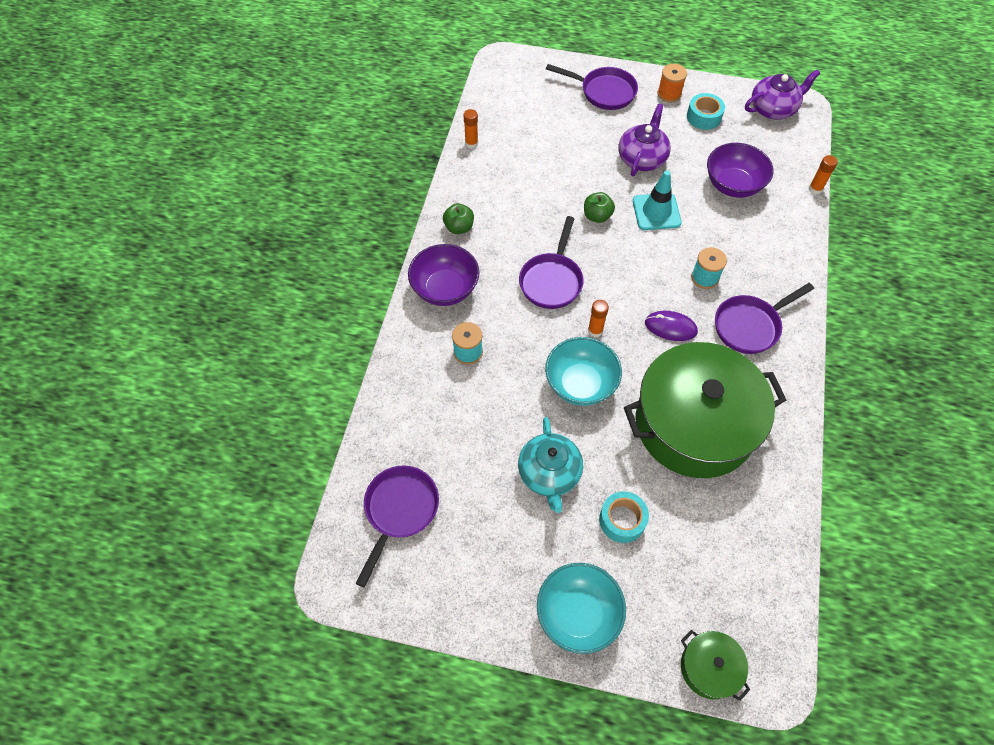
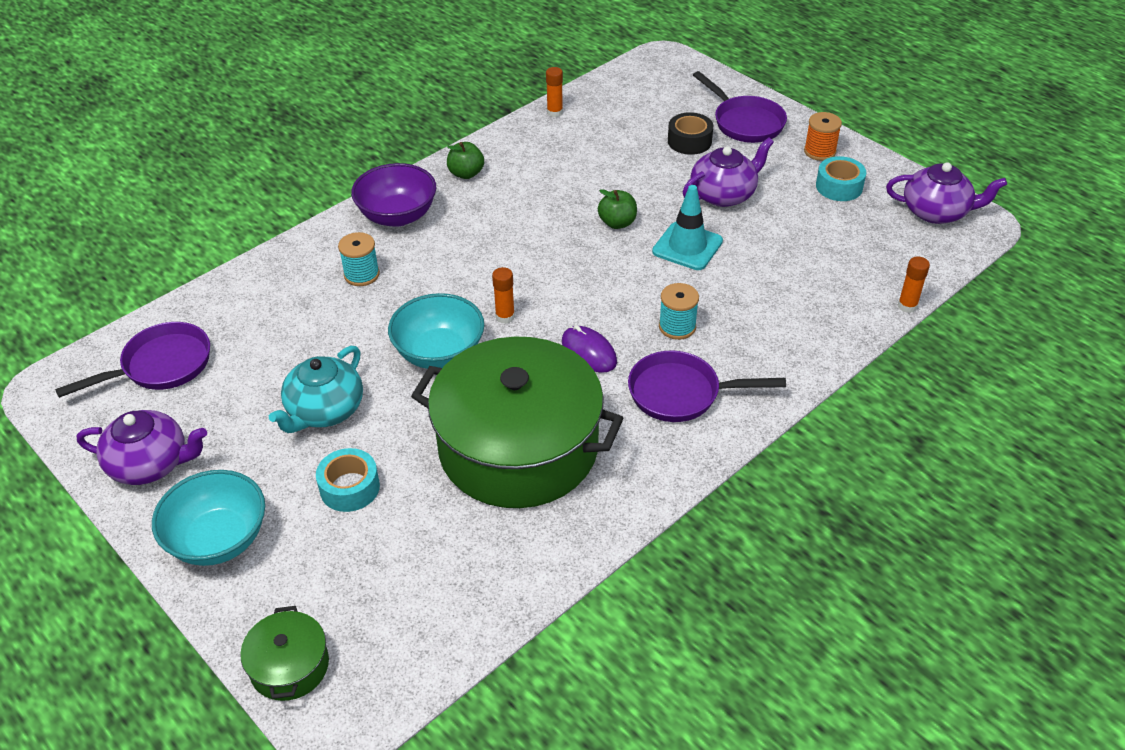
camera: 35 degrees right, 15 degrees down
purple pan [519,216,584,309] -> none
purple bowl [707,143,774,198] -> none
none -> purple teapot [77,410,207,485]
none -> black tape [668,112,714,155]

